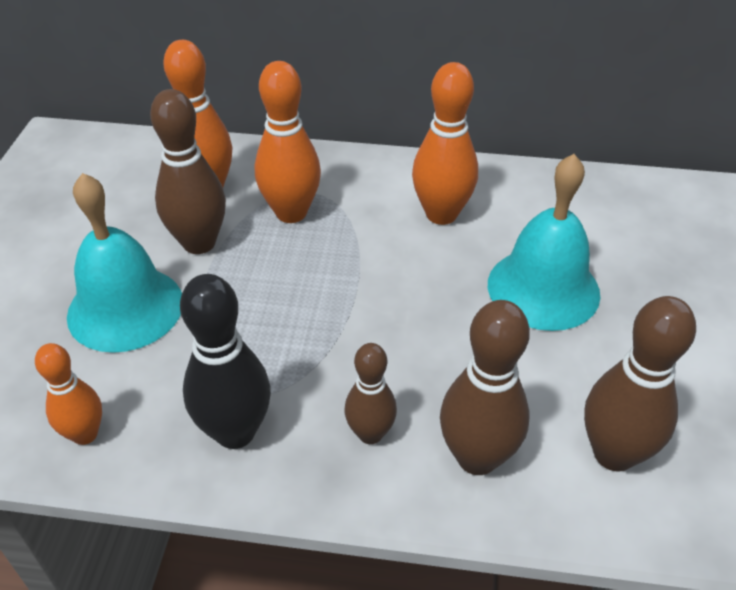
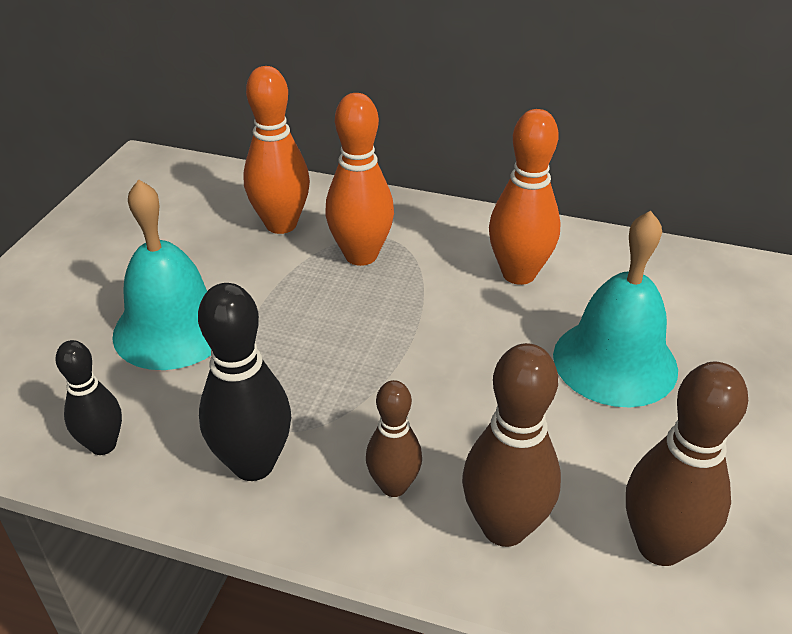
camera: 10 degrees right, 5 degrees down
orange bowling pin [35,343,102,445] -> black bowling pin [56,340,122,455]
brown bowling pin [150,89,226,254] -> none

